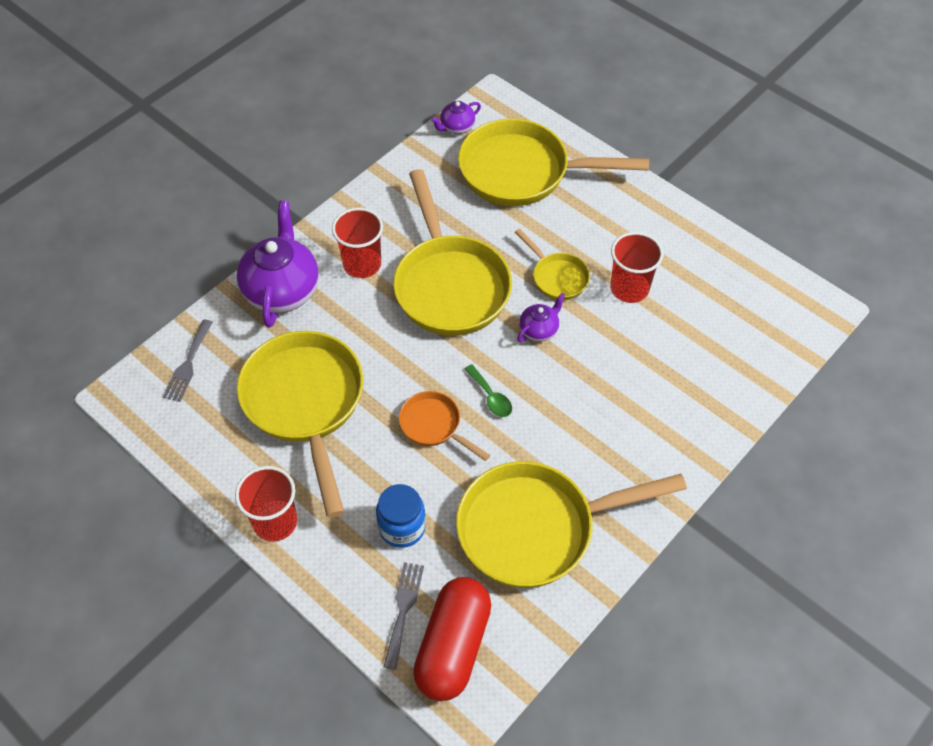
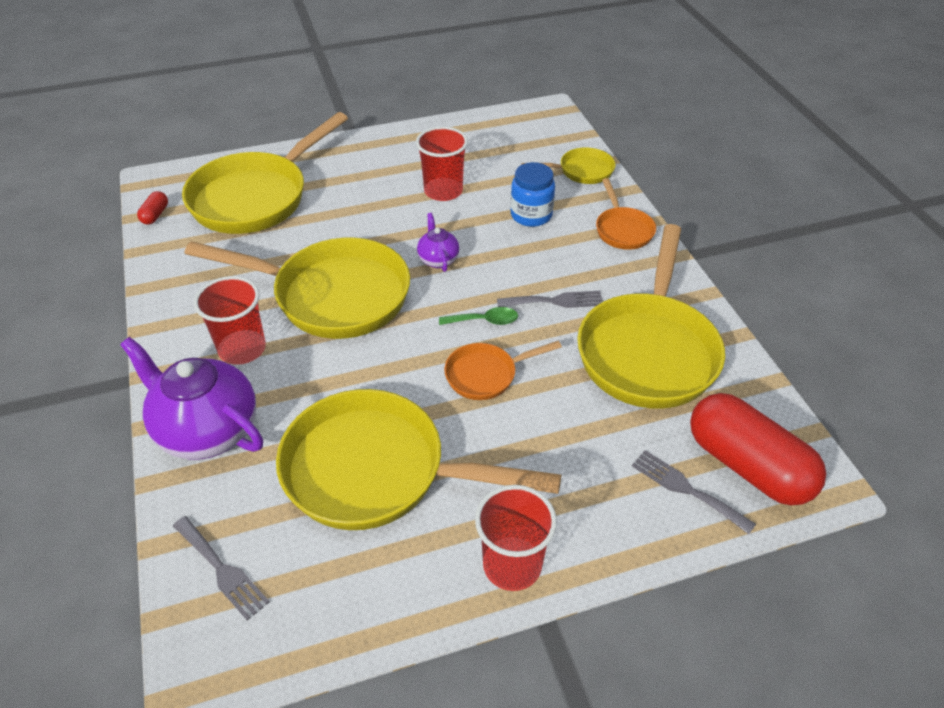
camera: 60 degrees left, 10 degrees down
blue jar [376,484,426,548] -> blue jar moved to [511,162,555,227]
purple teapot [431,101,481,134] -> red capsule [137,191,168,225]
yellow pan [515,229,590,300] -> yellow pan moved to [522,147,615,184]
none -> grey fork [497,291,603,308]
none -> orange pan [596,178,656,250]

